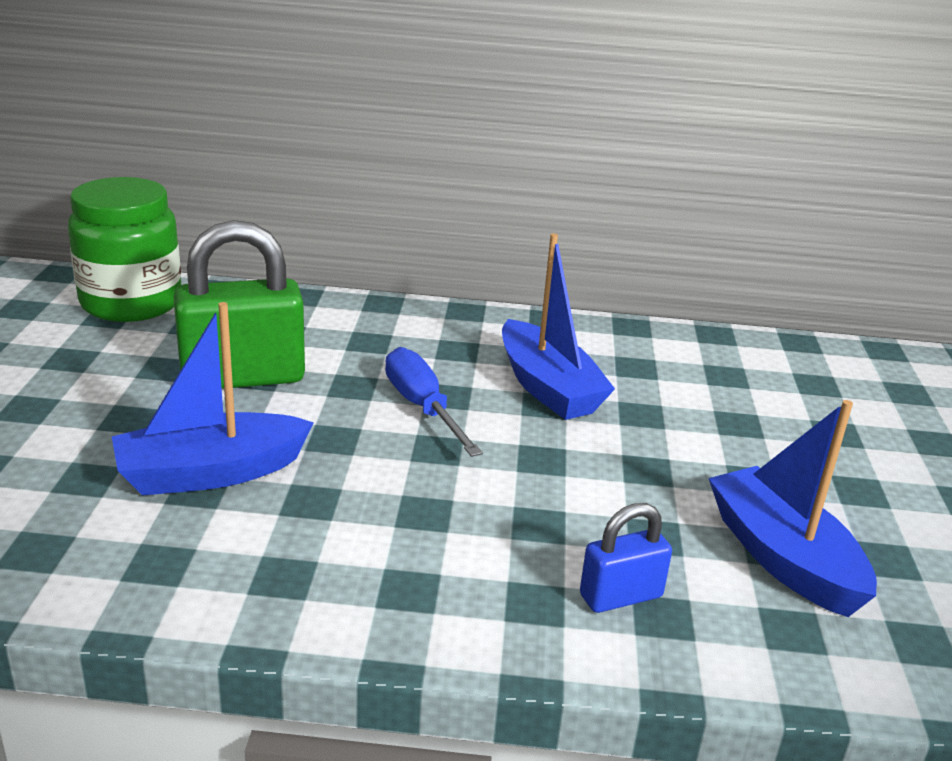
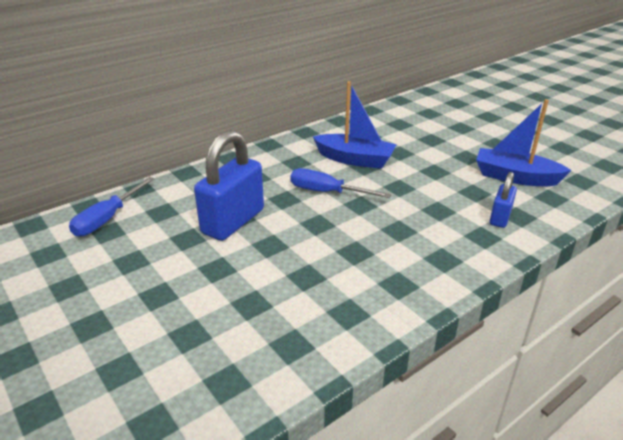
camera: 40 degrees left, 5 degrees up
green jar [68,177,181,322] -> blue screwdriver [69,177,155,237]
blue boat [112,302,314,496] -> none
green padlock [174,220,305,389] -> blue padlock [194,130,264,241]

